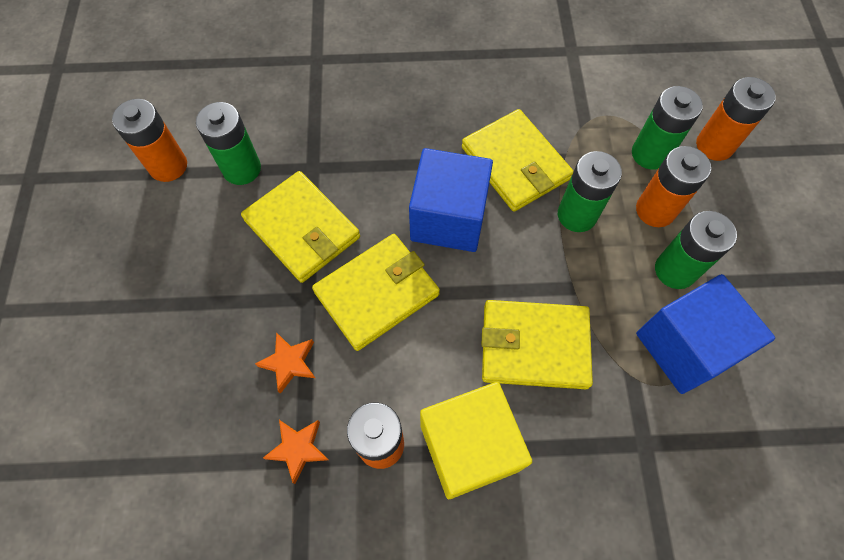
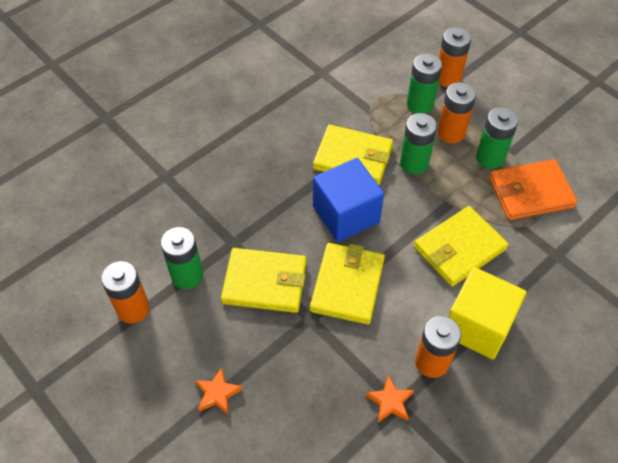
camera: 40 degrees left, 10 degrees down
orange star [255,332,315,394] -> orange star moved to [195,367,242,415]
blue cube [636,274,775,394] -> orange wallet [489,159,578,220]

